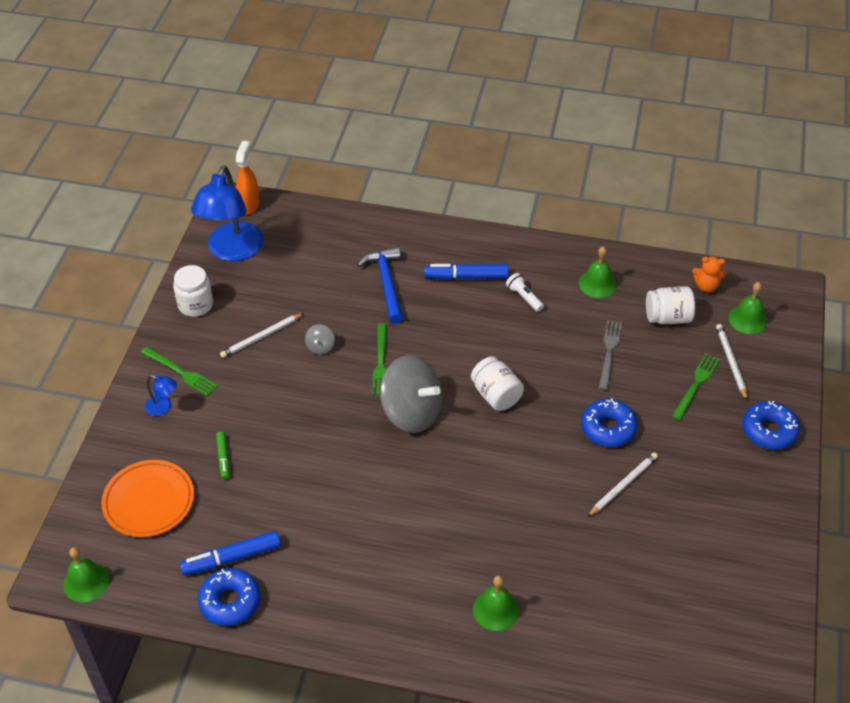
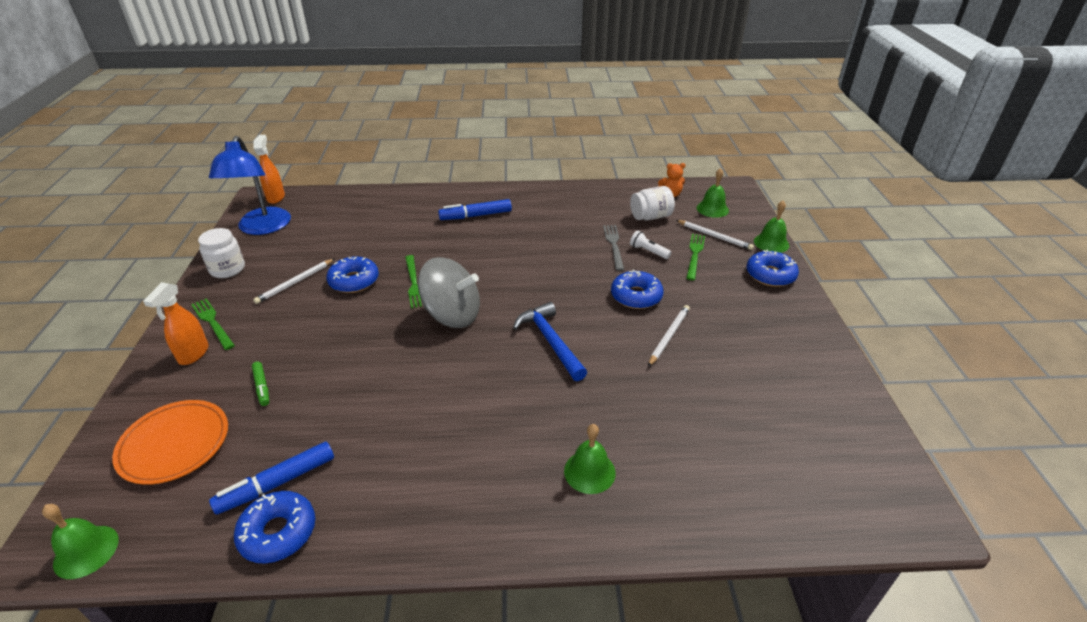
camera: 15 degrees left, 10 degrees down
green fork [141,347,217,396] -> green fork turned 150 degrees counterclockwise [191,298,235,350]
blue lamp [145,375,177,416] -> orange spray bottle [143,282,209,365]
grey spinning top [305,324,335,355] -> blue donut [326,256,379,293]
blue hammer [357,246,403,324] -> blue hammer moved to [513,302,587,381]
white jar [471,357,524,411] -> none
white flashlight [506,273,544,312] -> white flashlight moved to [630,230,671,259]
green bell [579,246,617,298] -> green bell moved to [754,201,789,253]
white pencil [716,324,747,400] -> white pencil turned 150 degrees clockwise [676,220,754,250]

